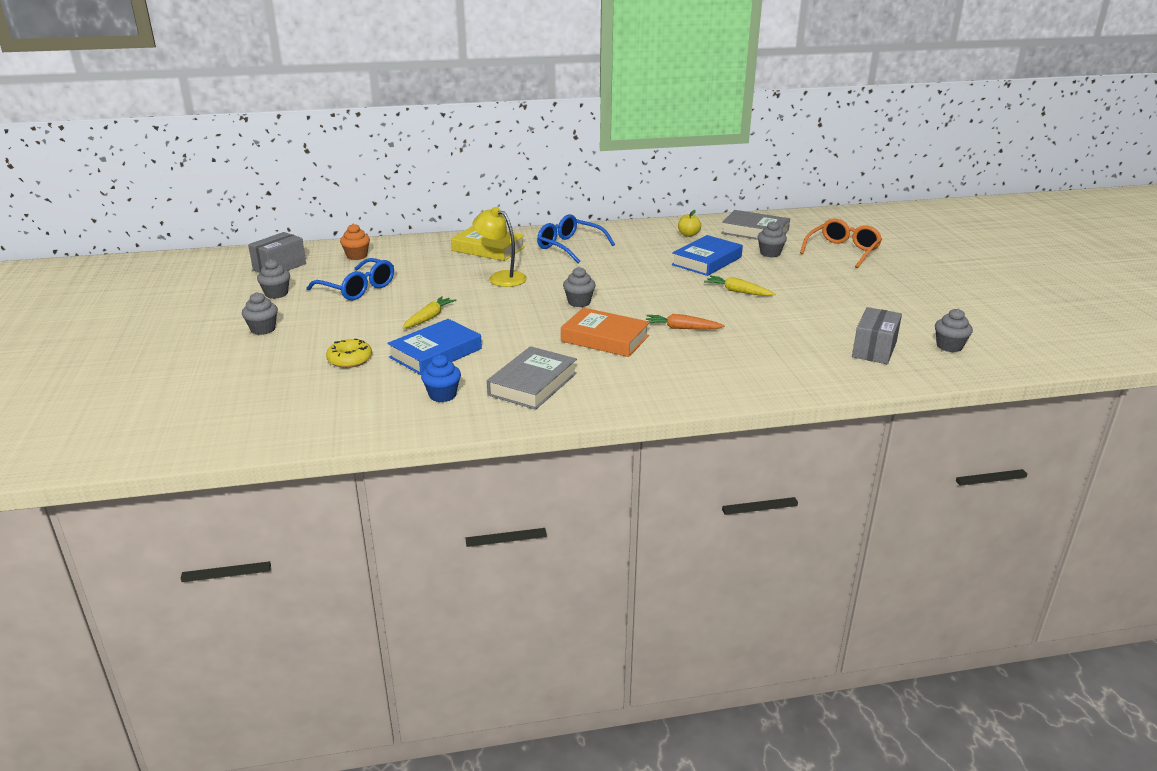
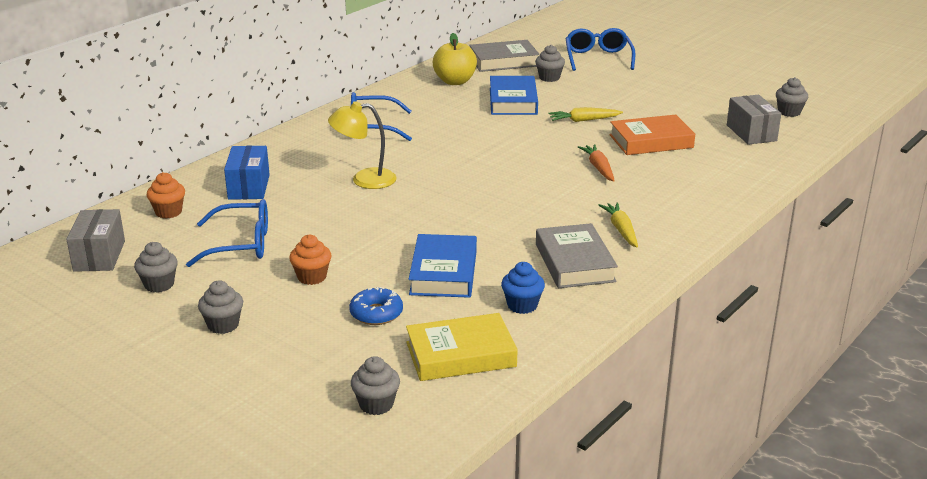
camera: 40 degrees left, 0 degrees up
yellow donut [326,339,372,368] -> blue donut [349,287,403,325]
yellow carrot [402,296,457,329] -> yellow carrot moved to [599,202,638,248]
yellow book [451,226,525,261] -> yellow book moved to [406,313,518,381]
orange book [561,308,650,357] -> orange book moved to [609,115,695,155]
grey cupcake [563,267,596,307] -> grey cupcake moved to [351,356,400,415]
orange carrot [646,314,725,330] -> orange carrot turned 105 degrees clockwise [578,144,615,181]
yellow apple [678,210,701,237] -> yellow apple [433,33,477,85], size x1.75
orange glasses [800,218,882,268] -> blue glasses [565,28,635,71]
none -> blue box [224,146,270,200]
none -> orange cupcake [289,235,331,285]

